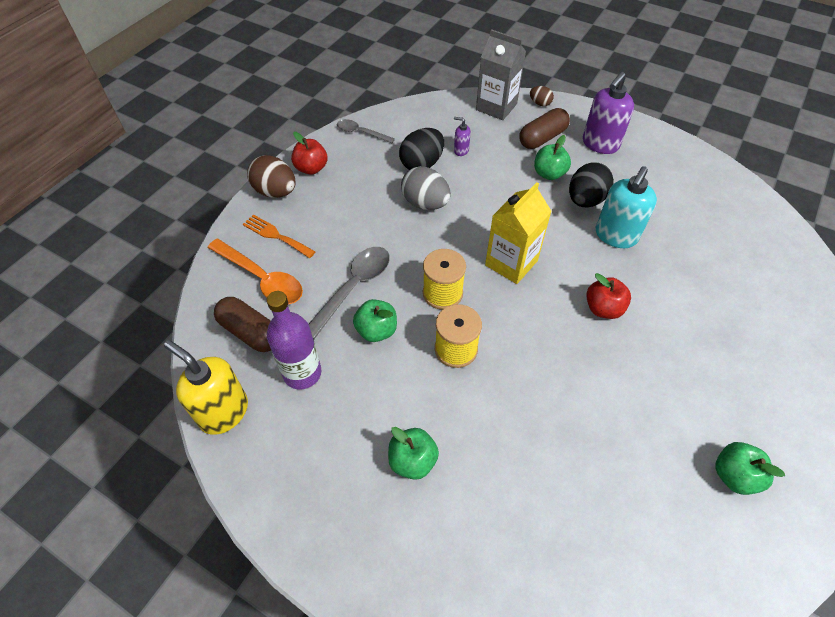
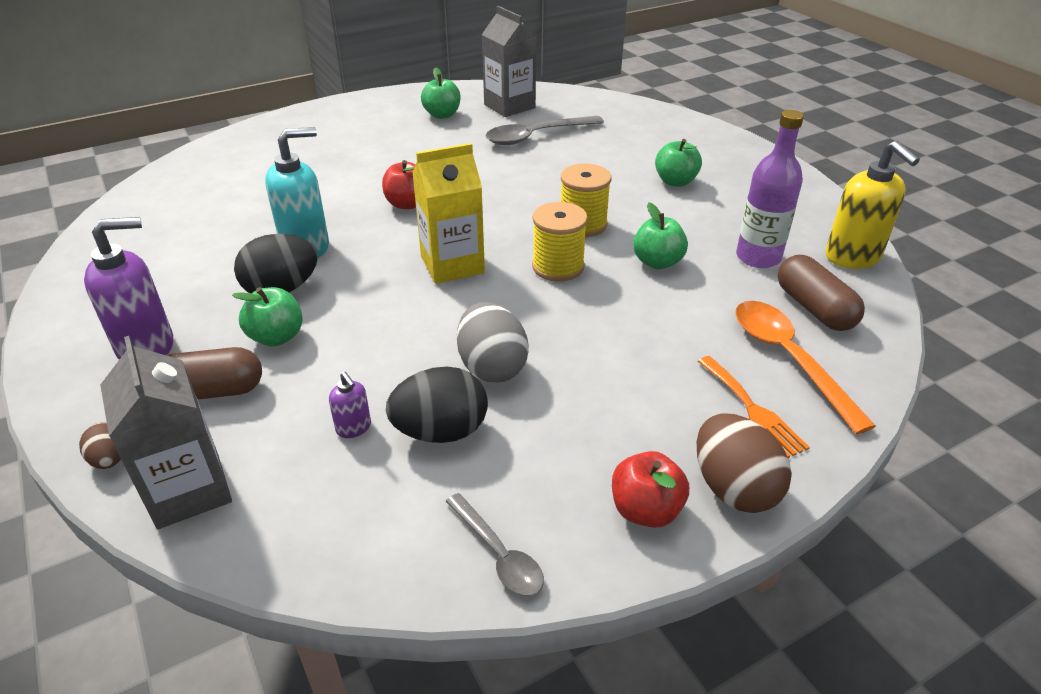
camera: 150 degrees left, 15 degrees down
grey spoon [309,247,390,339] -> grey spoon moved to [485,116,604,145]
none -> grey carton [482,6,537,117]

